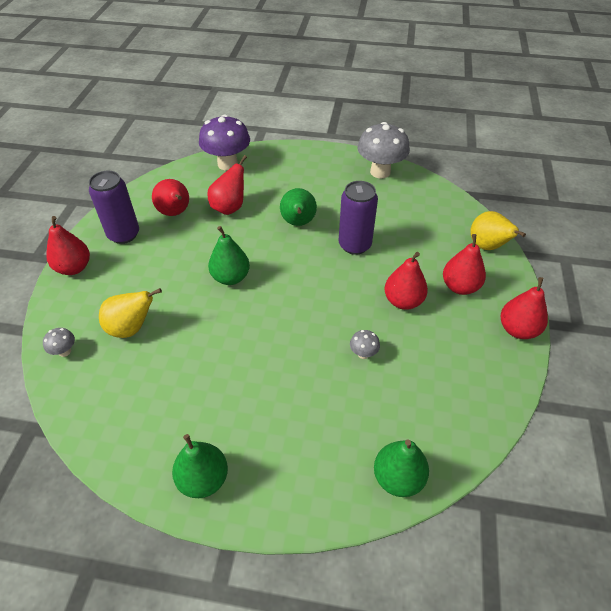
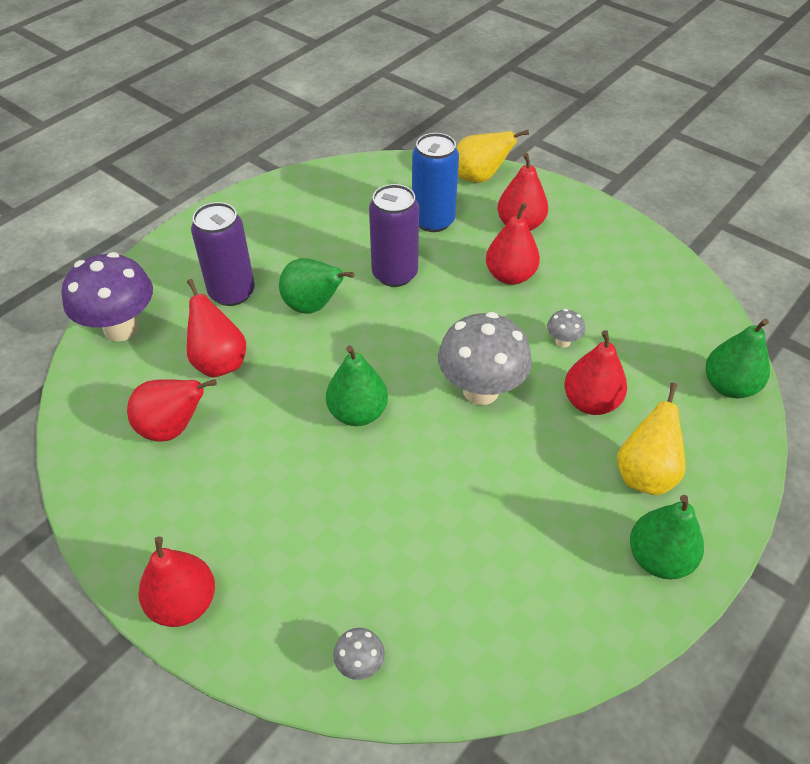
camera: 60 degrees left, 0 degrees up
purple can [89,170,139,244] -> purple can moved to [191,202,255,306]
yellow pear [99,288,162,338] -> yellow pear moved to [617,383,686,495]
grey mushroom [357,122,410,179] -> grey mushroom moved to [438,312,532,405]
red pear [501,277,548,339] -> red pear moved to [564,330,627,415]
none -> blue can [412,133,459,232]

